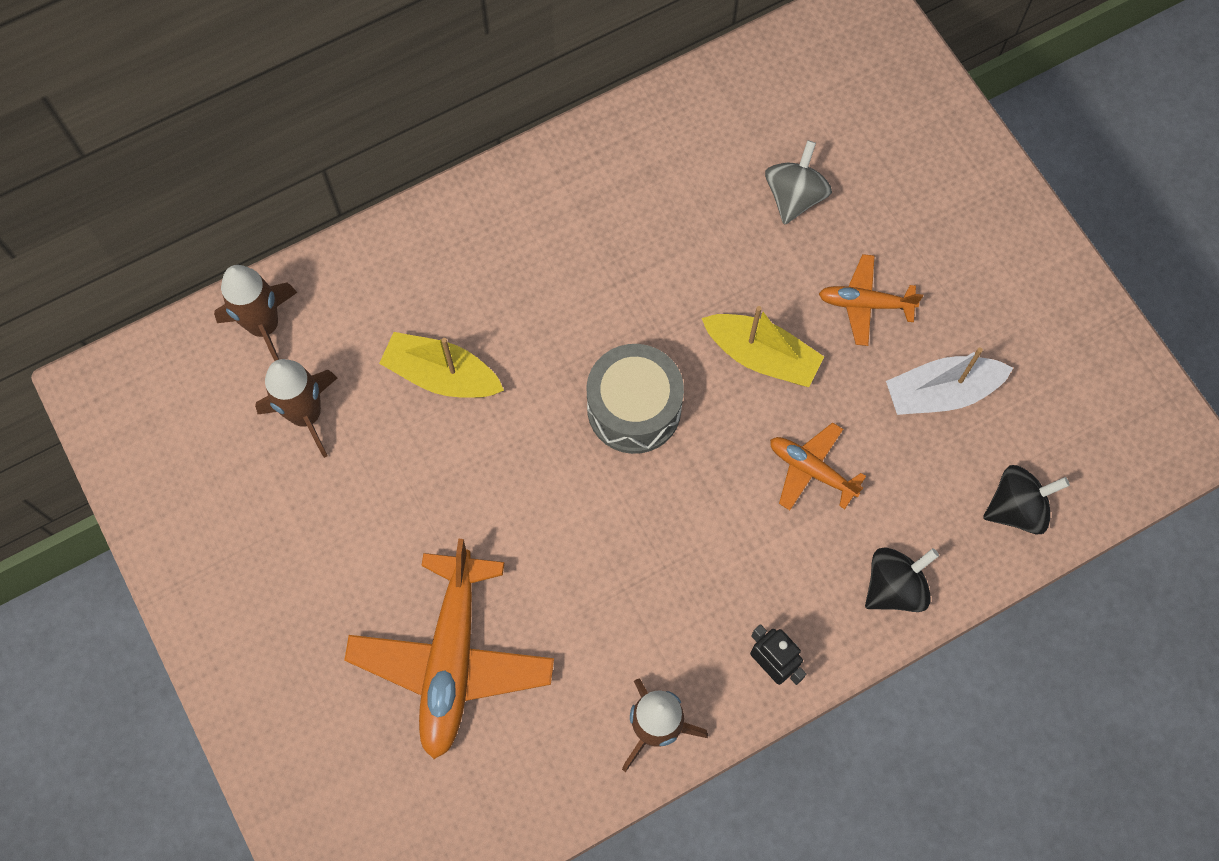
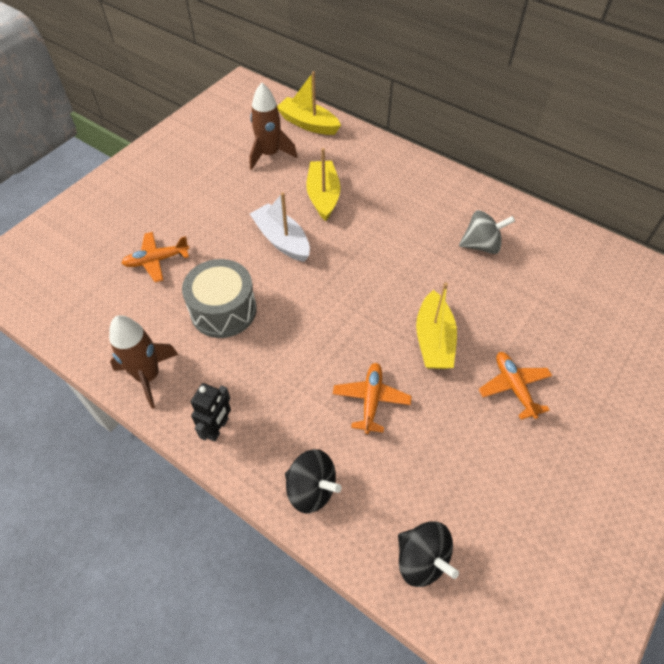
camera: 65 degrees right, 15 degrees down
brown rocket [214,265,298,361] -> yellow boat [277,71,341,135]
orange plane [344,539,554,759] -> orange plane [122,232,190,282], size x0.52
grey drum [587,344,684,454] -> grey drum moved to [182,259,257,338]
grey spinning top [765,140,832,225] -> grey spinning top moved to [459,210,515,254]
white boat [886,347,1013,415] -> white boat moved to [250,192,310,262]

